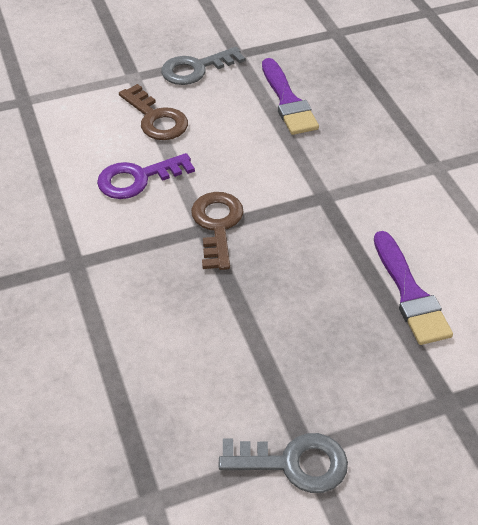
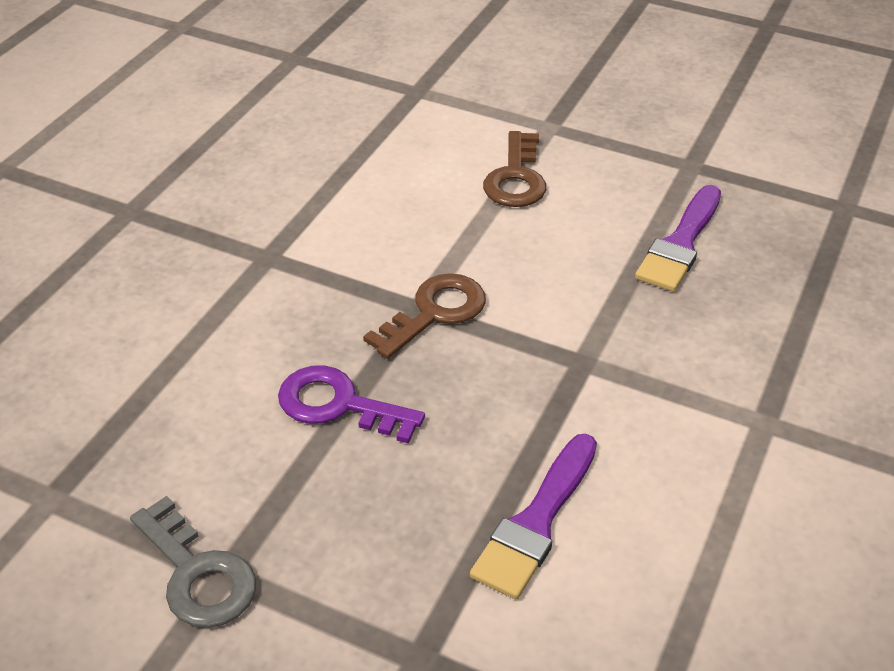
camera: 45 degrees right, 5 degrees down
purple key [97,153,195,199] -> purple key moved to [278,365,425,443]
grey key [161,47,245,85] -> none

